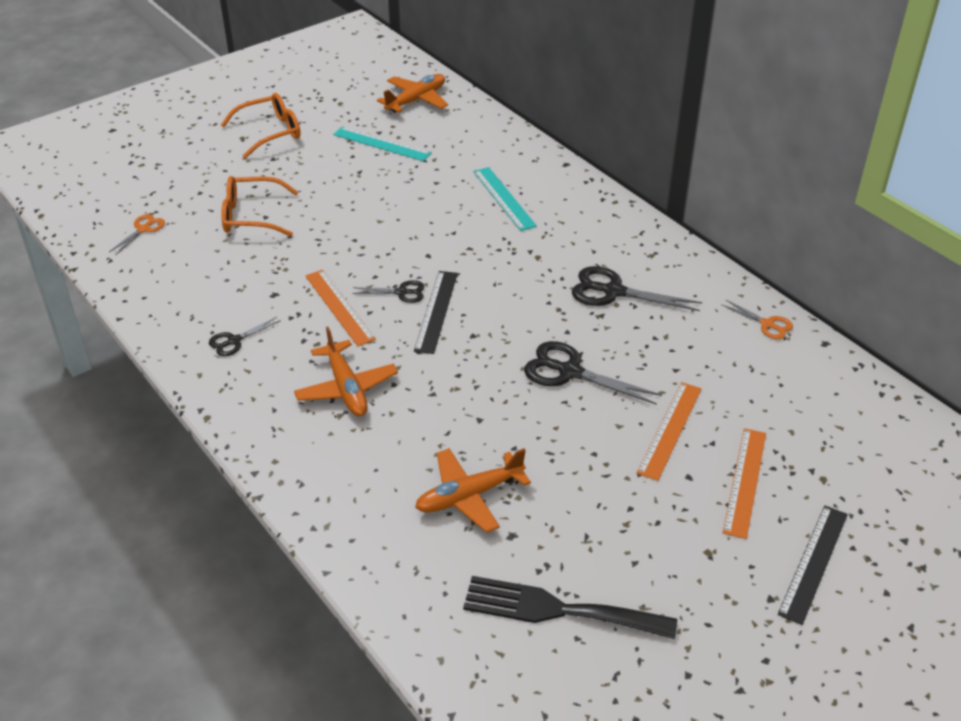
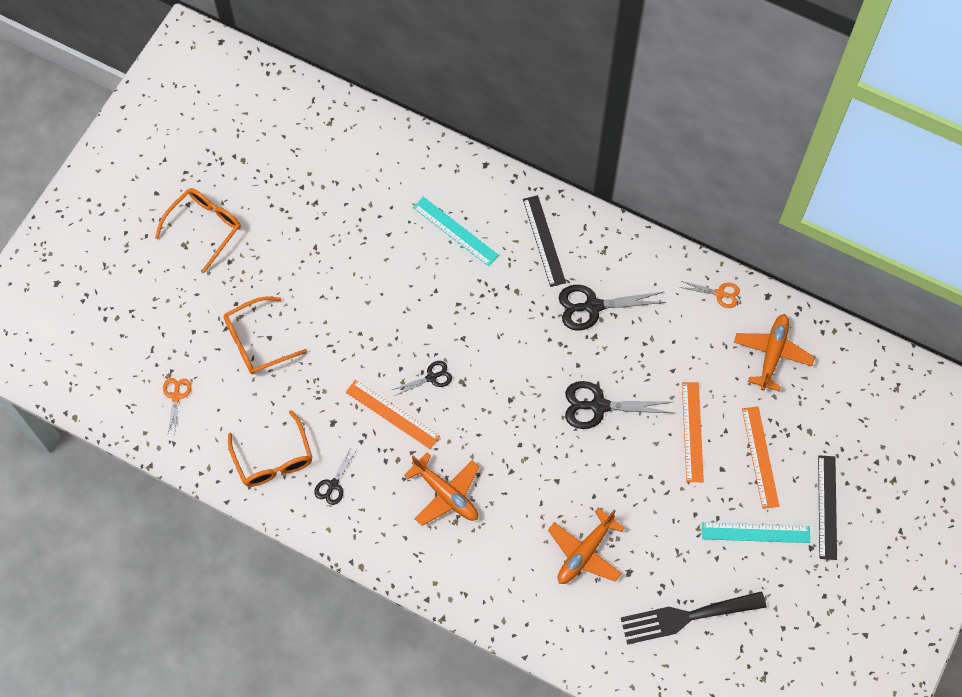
camera: 25 degrees left, 25 degrees up
turquoise ruler [333,126,432,161] -> turquoise ruler moved to [702,522,810,543]
orange plane [377,74,448,113] -> orange plane moved to [734,314,815,392]
black ruler [414,271,458,354] -> black ruler moved to [523,195,566,287]
none -> orange glasses [228,410,312,487]

